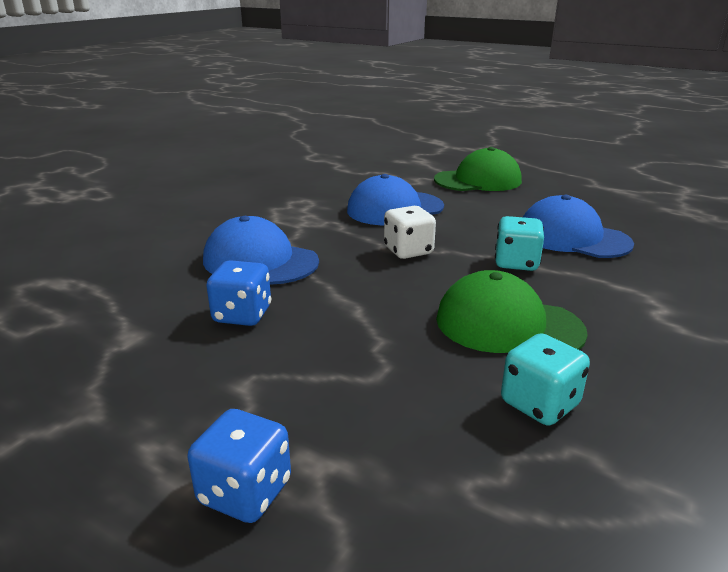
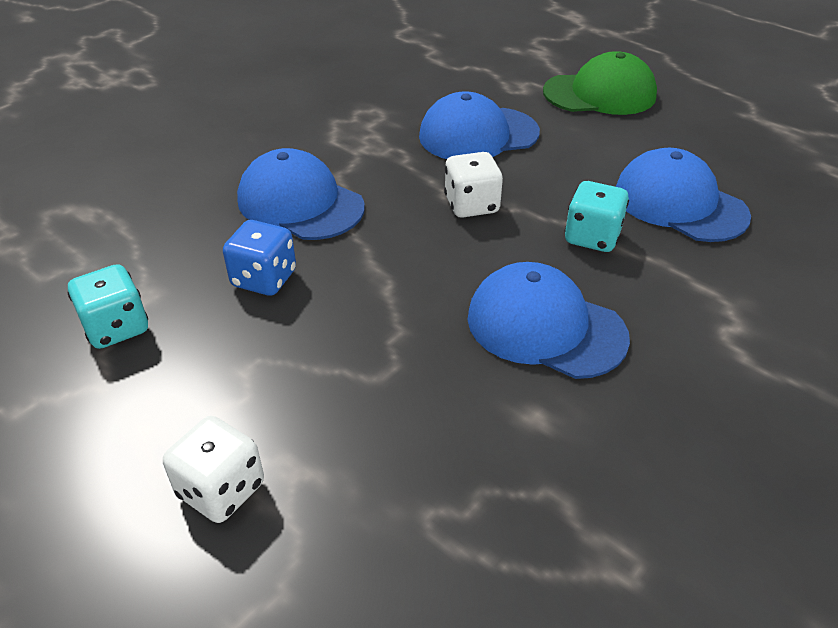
camera: 10 degrees right, 15 degrees up
blue dice [187,409,291,523] -> white dice [163,416,264,523]
green cap [436,270,588,353] -> blue cap [468,262,630,379]
turquoise dice [501,333,590,426] -> turquoise dice moved to [68,264,148,349]

